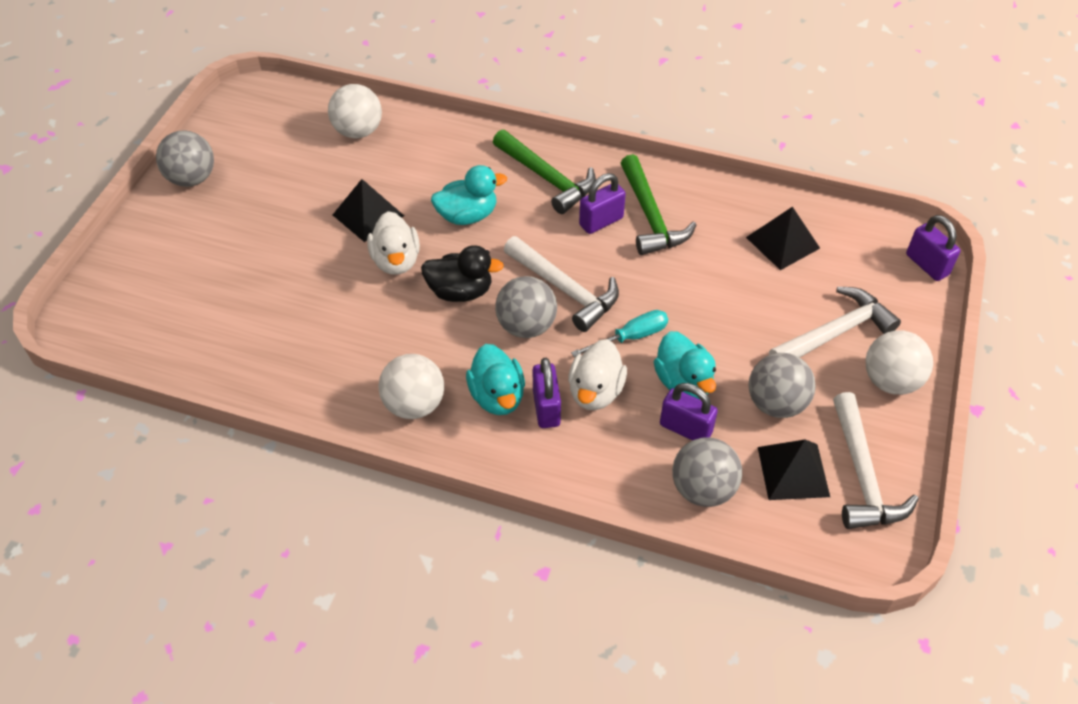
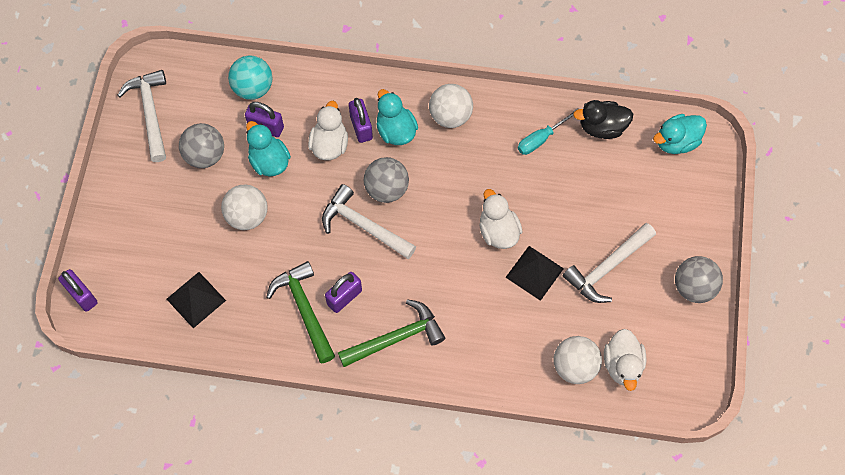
camera: 170 degrees right, 15 degrees up
black duck [421,245,504,302] -> black duck moved to [573,100,633,139]
turquoise duck [431,165,507,225] -> turquoise duck moved to [653,114,707,154]
green hammer [493,130,596,214] -> green hammer turned 120 degrees clockwise [338,299,445,367]
turquoise screwdriver [571,310,668,357] -> turquoise screwdriver moved to [518,108,578,155]
grey ball [672,437,742,507] -> turquoise ball [228,55,273,100]
black pyramid [758,439,830,500] -> none
white hammer [769,287,901,358] -> white hammer moved to [563,223,656,303]
white ball [865,330,933,395] -> white ball moved to [221,185,268,230]
none -> white duck [604,329,646,391]

